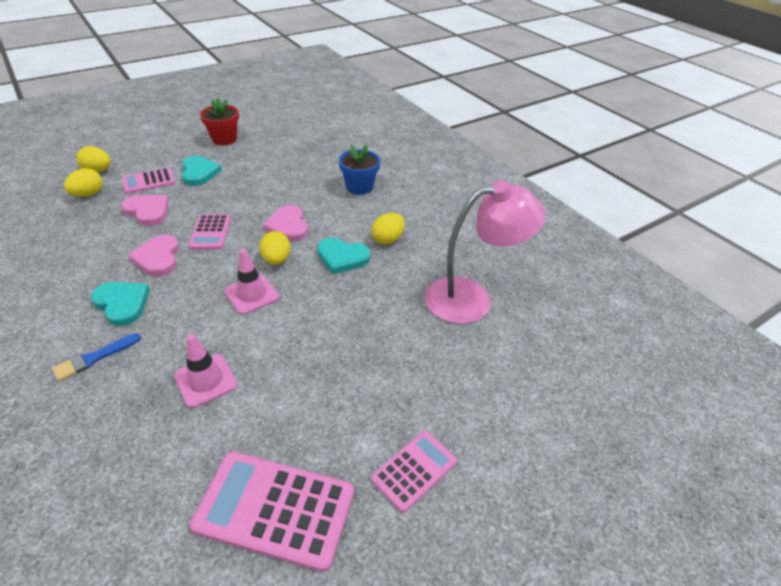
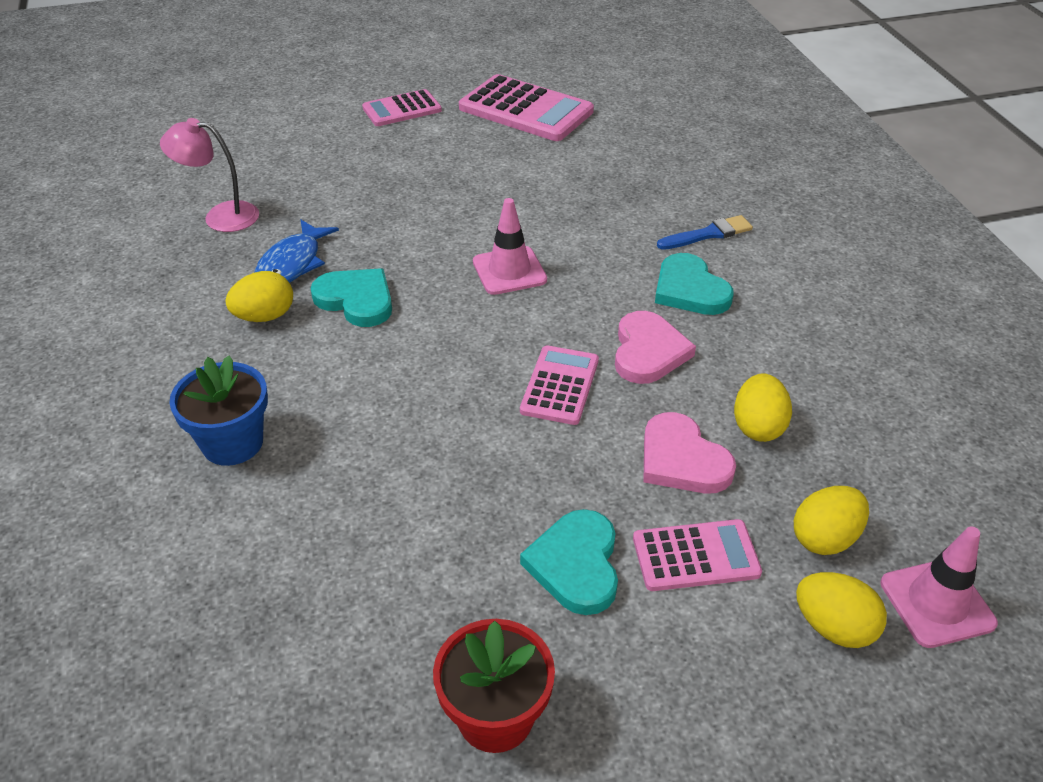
camera: 160 degrees left, 0 degrees up
pink traffic cone [174,334,237,408] -> pink traffic cone moved to [880,526,998,648]
yellow egg [260,231,290,265] -> yellow egg moved to [734,373,792,442]
pink heart [262,205,308,241] -> none
pink lamp [425,181,546,324] -> pink lamp [160,118,259,232], size x0.58
none -> blue fish [254,220,339,283]

